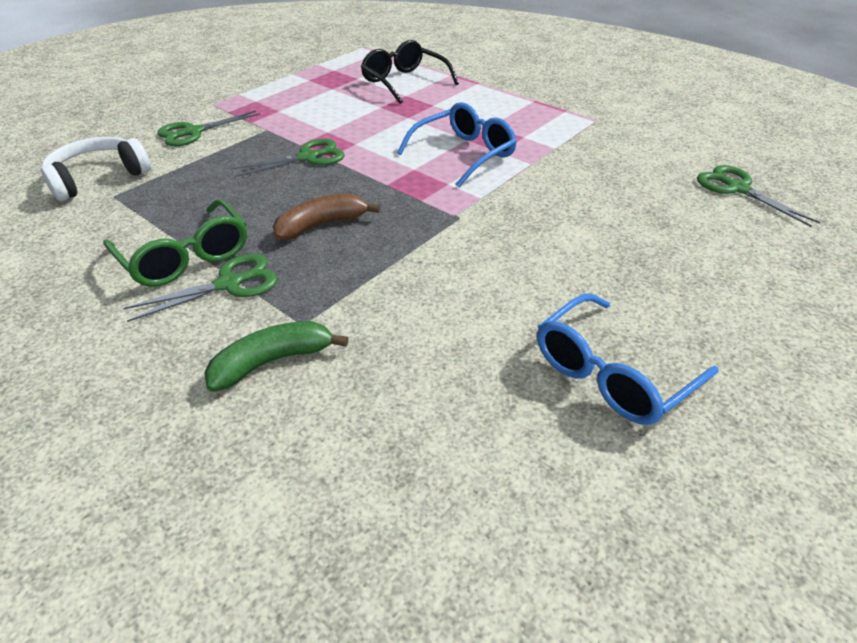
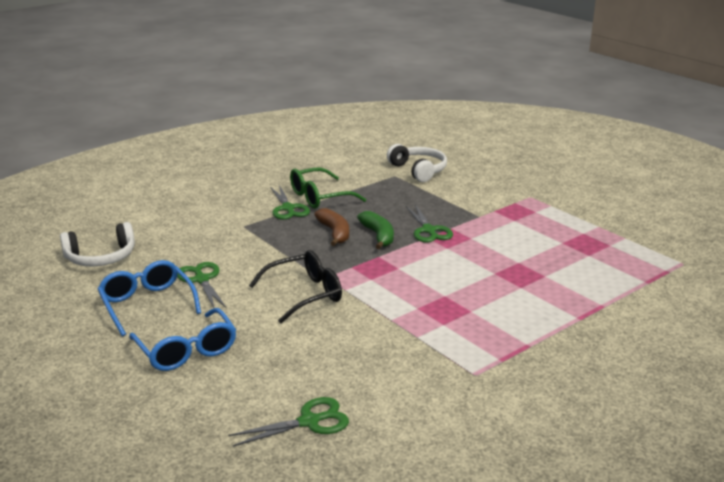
camera: 100 degrees right, 15 degrees down
green scissors [157,110,261,146] -> green scissors moved to [177,262,226,308]
green banana [204,321,349,392] -> green banana moved to [357,211,394,249]
black glasses [361,40,459,104] -> black glasses moved to [249,250,342,324]
blue glasses [397,102,517,187] -> blue glasses moved to [129,308,236,371]
none -> white headphones [60,222,135,266]

